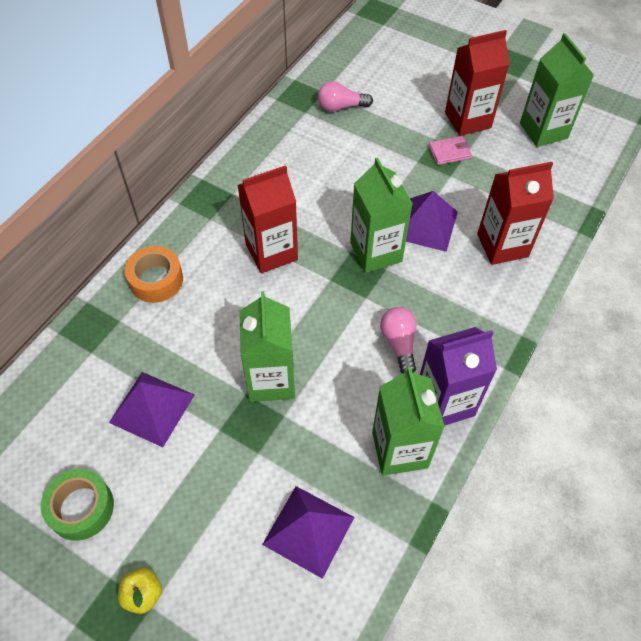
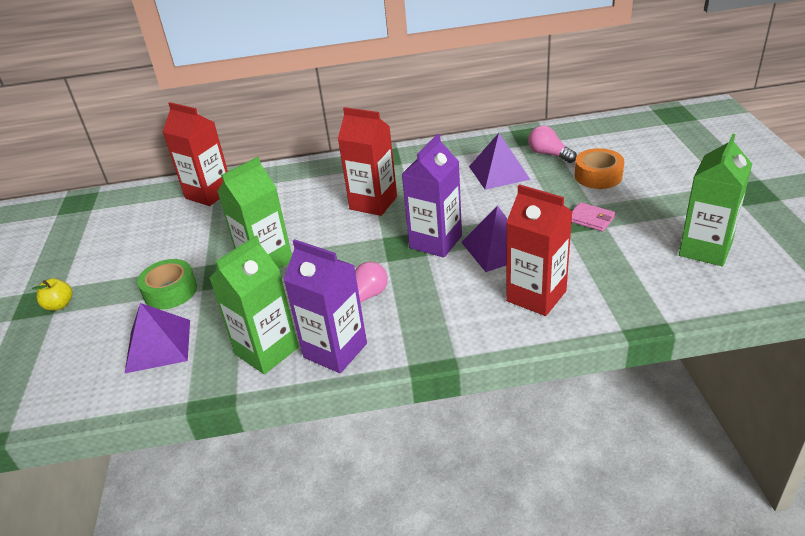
camera: 55 degrees right, 20 degrees down
green tape [41,469,114,541] -> green tape moved to [137,259,197,309]
purple pyramid [109,372,194,447] -> purple pyramid moved to [469,133,531,190]
orange tape [125,246,183,303] -> orange tape moved to [574,148,624,189]
green carton [350,157,413,273] -> purple carton [402,134,462,258]
red carton [445,30,510,136] -> red carton moved to [163,102,228,206]

